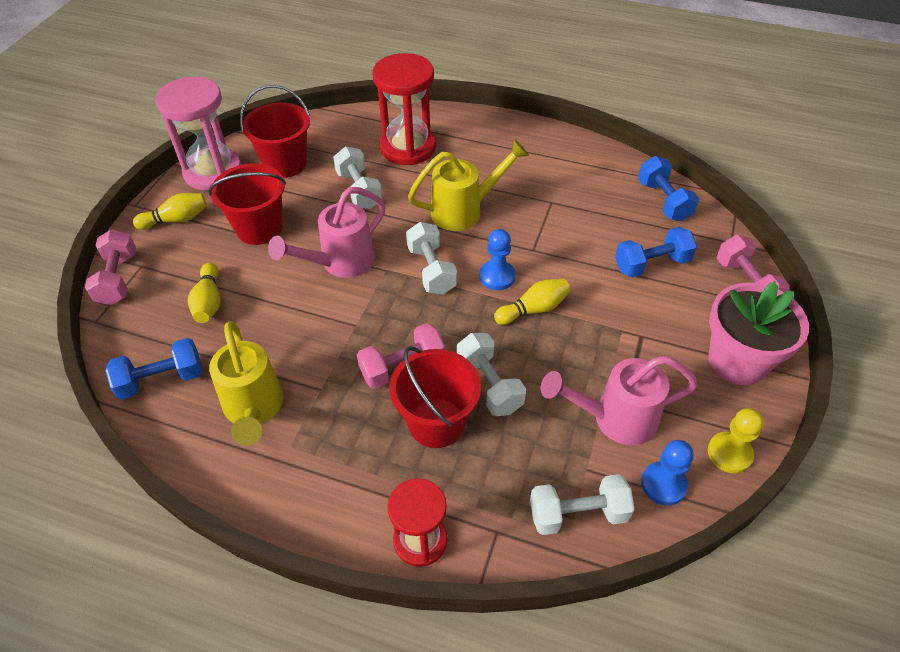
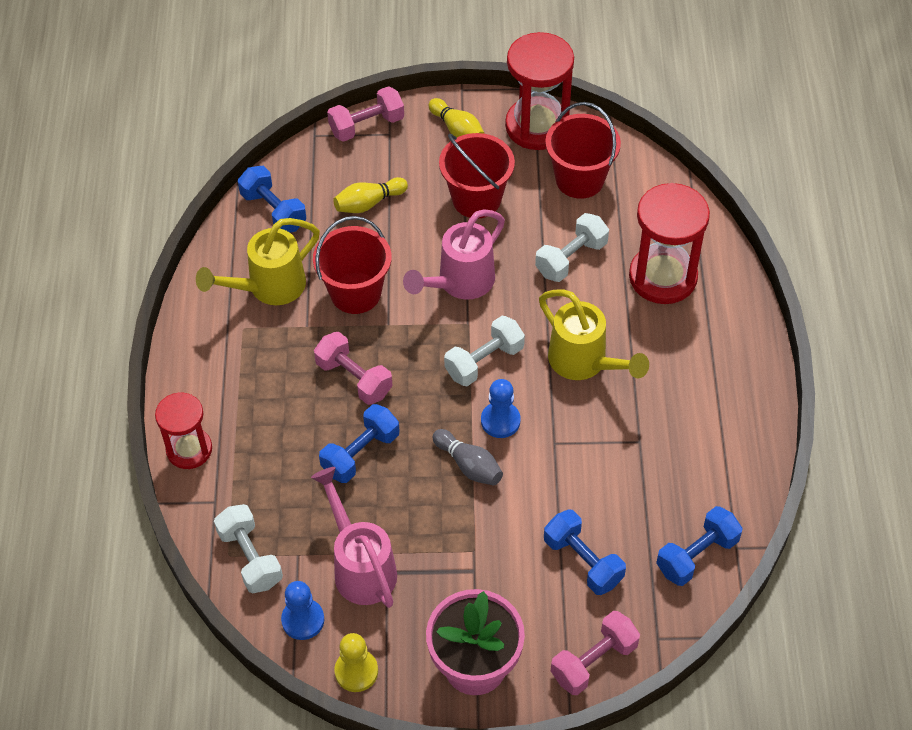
camera: 70 degrees right, 5 degrees up
pink hourglass [155,77,242,191] -> red hourglass [505,32,574,150]
pink watering can [268,187,386,278] -> pink watering can turned 75 degrees counterclockwise [403,210,505,299]
red bucket [389,346,481,448] -> red bucket moved to [313,216,392,314]
white dumbbell [457,333,526,416] -> blue dumbbell [319,404,399,483]
yellow bowling pin [494,279,570,325] -> grey bowling pin [432,429,503,485]

